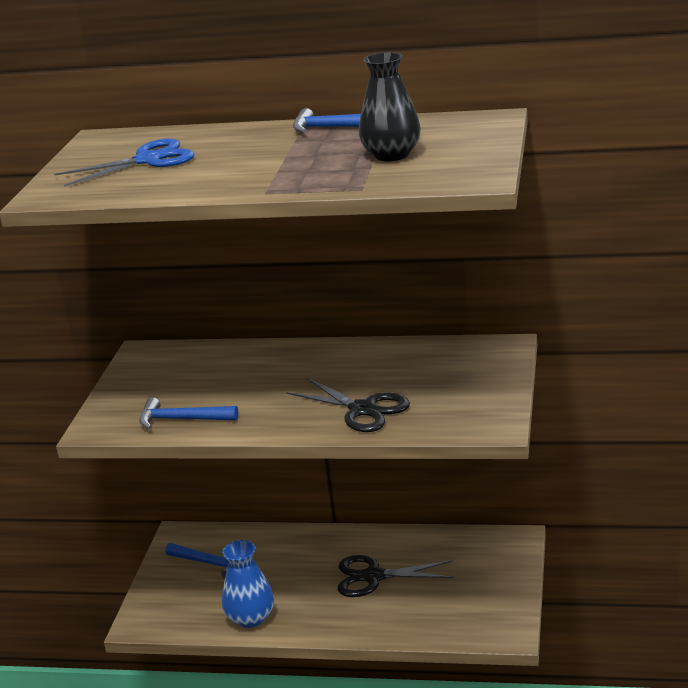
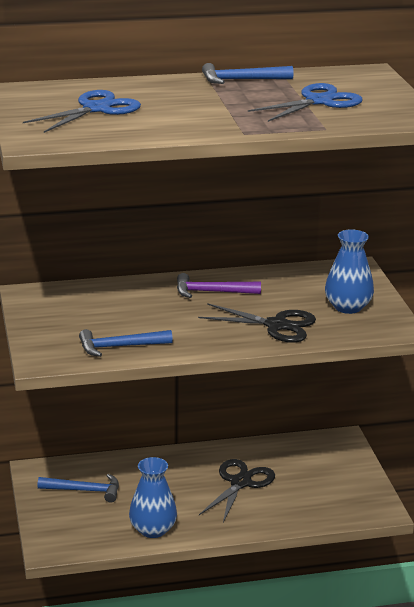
camera: 25 degrees left, 0 degrees up
black scissors [338,555,454,597] -> black scissors turned 135 degrees clockwise [199,459,275,523]
black vase [359,52,421,161] -> blue scissors [248,83,363,122]
none -> purple hammer [177,273,261,298]
none -> blue vase [325,229,374,314]

